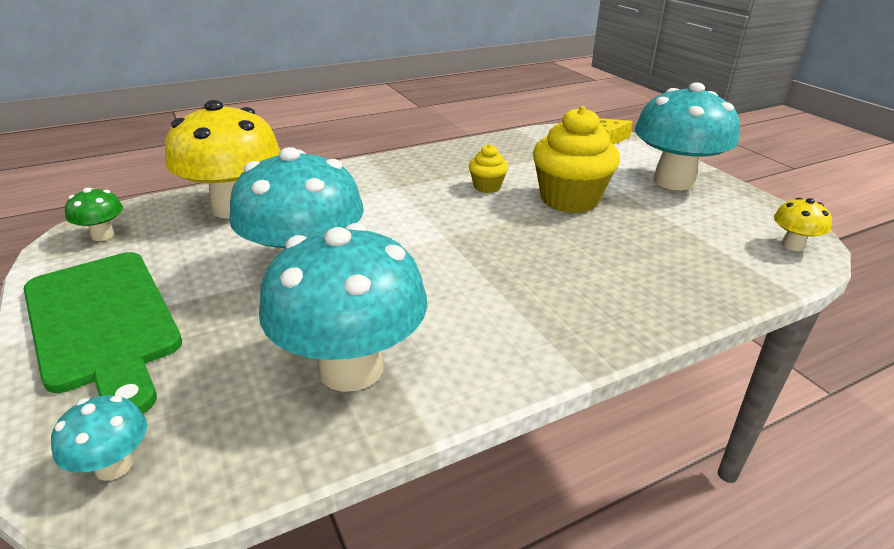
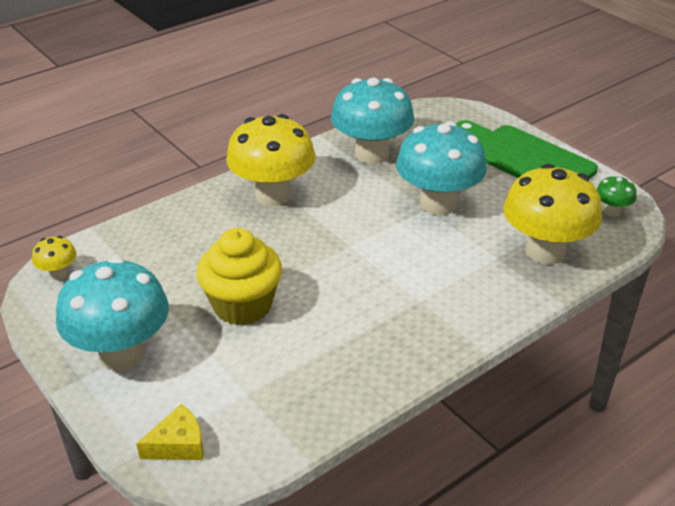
camera: 170 degrees right, 5 degrees up
turquoise mushroom [51,395,147,481] -> none
yellow cupcake [469,144,508,193] -> none
none -> yellow mushroom [226,114,316,206]

